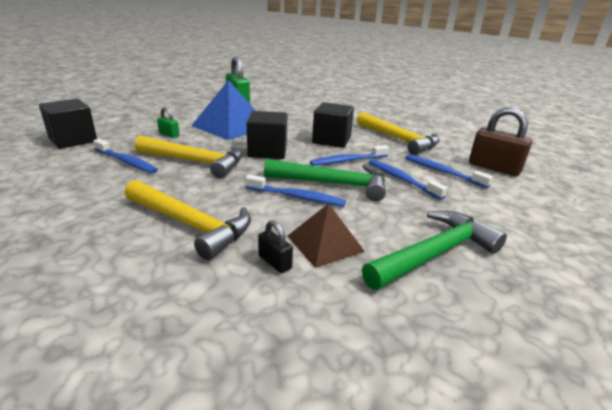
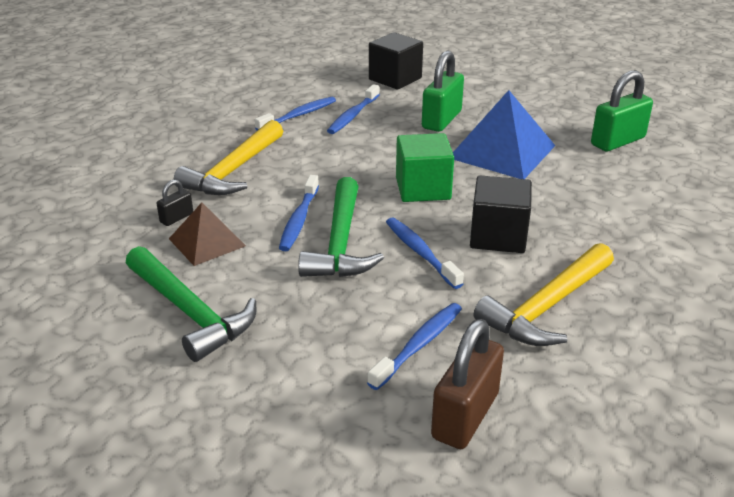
camera: 85 degrees right, 5 degrees up
yellow hammer [134,136,243,178] -> none
green padlock [157,107,179,138] -> green padlock [422,50,464,132], size x2.01
black cube [247,111,287,159] -> green cube [396,133,454,202]
blue toothbrush [369,159,447,200] -> blue toothbrush moved to [255,97,336,131]

